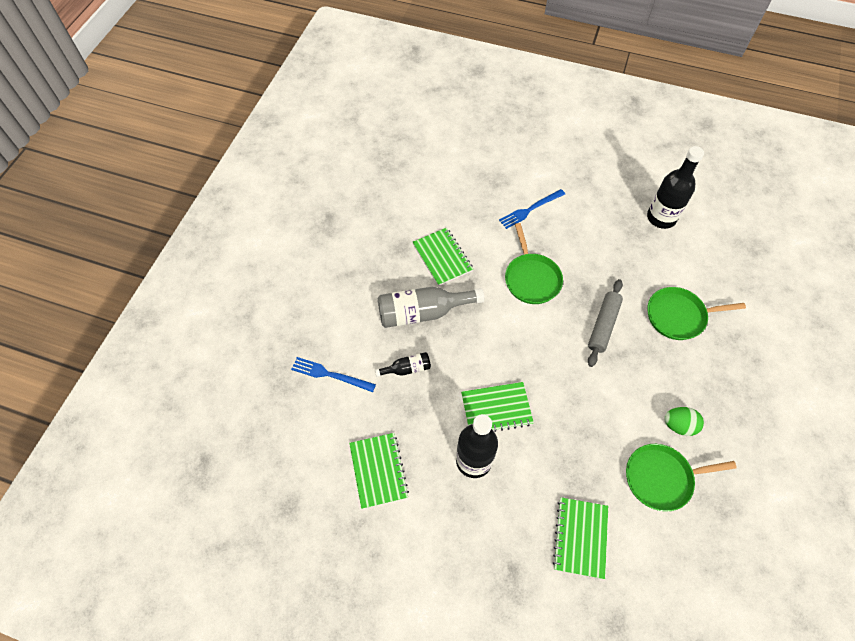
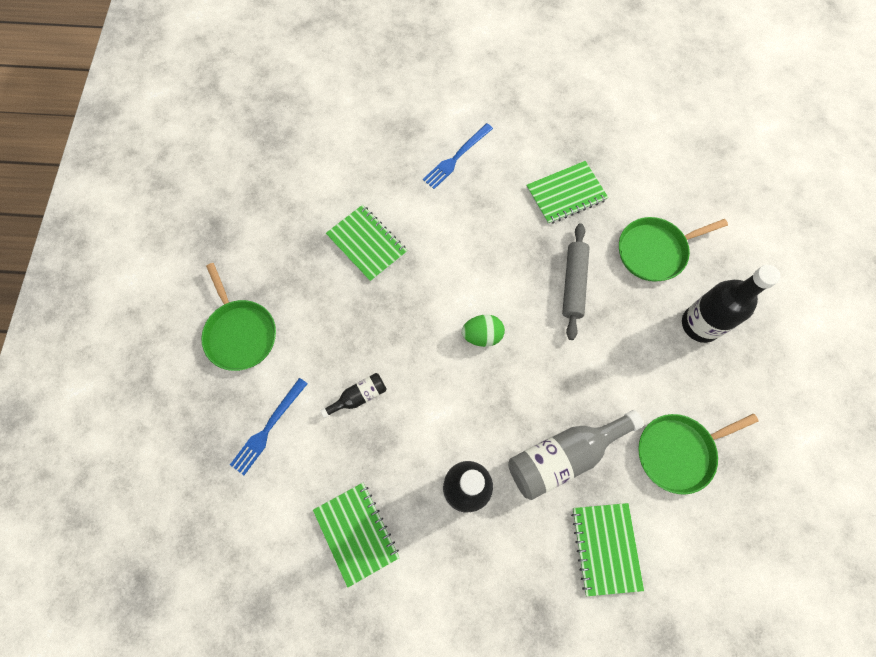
camera: 15 degrees left, 10 degrees up
blue fork [291,357,376,392] -> blue fork turned 60 degrees counterclockwise [230,378,308,475]
grey bottle [378,287,484,328] -> grey bottle moved to [508,410,644,500]
green notebook [461,382,534,432] -> green notebook moved to [526,161,608,224]
green pan [505,223,563,304] -> green pan moved to [201,263,276,371]
black bottle [647,146,704,229] -> black bottle moved to [682,265,780,343]
green egg [664,407,704,436] -> green egg moved to [462,315,505,347]

